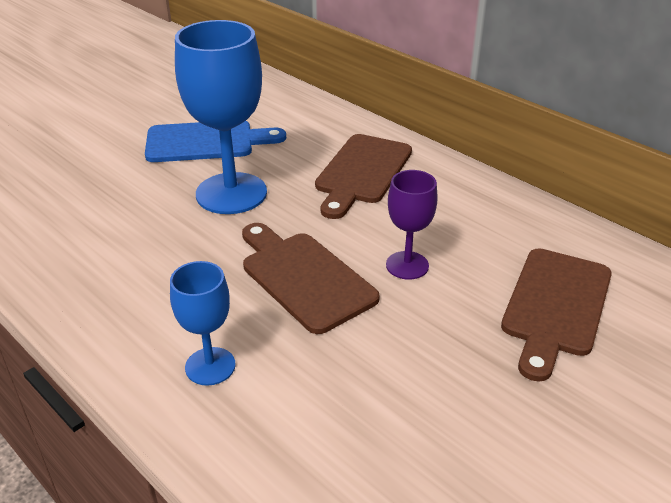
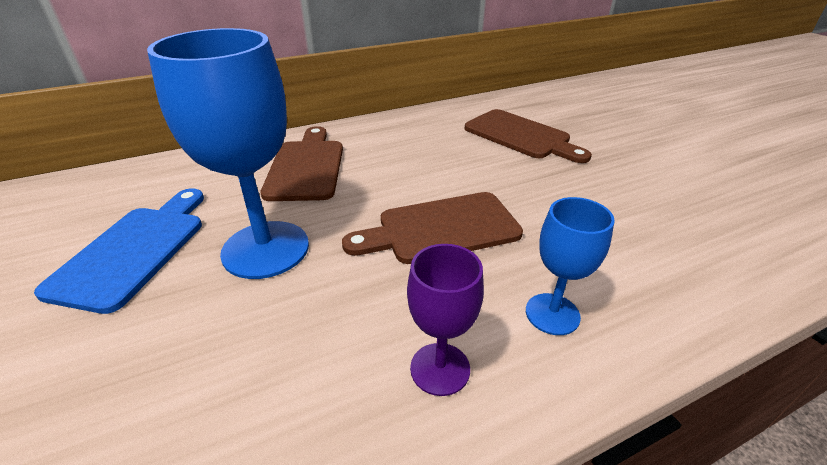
camera: 70 degrees left, 0 degrees up
brown cutting board [315,134,412,219] -> brown cutting board turned 135 degrees counterclockwise [261,126,343,201]
purple goblet [386,170,438,280] -> purple goblet moved to [407,244,484,396]

